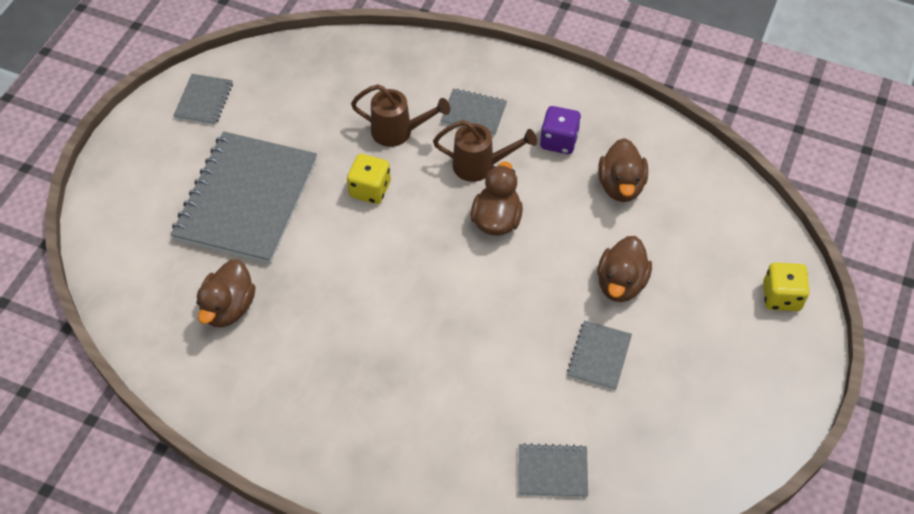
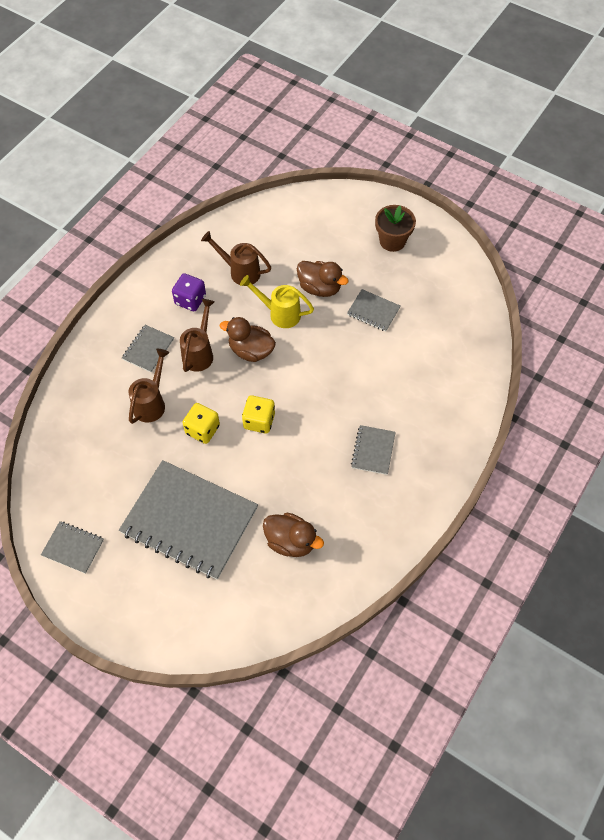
camera: 80 degrees left, 5 degrees up
grey notebook [518,443,588,497] -> grey notebook moved to [351,425,396,475]
brown duck [598,138,648,202] -> brown watering can [201,231,271,285]
yellow dice [763,263,810,311] -> yellow dice moved to [242,395,275,434]
none -> yellow watering can [240,275,314,328]
none -> brown flower pot [375,205,416,252]

